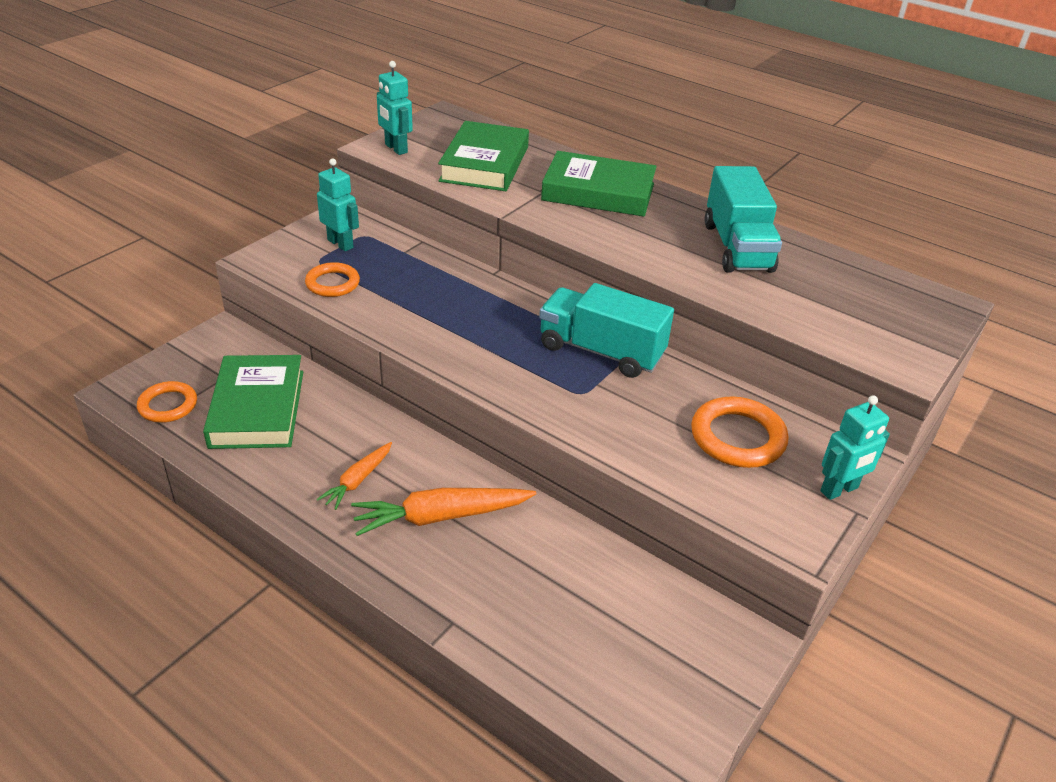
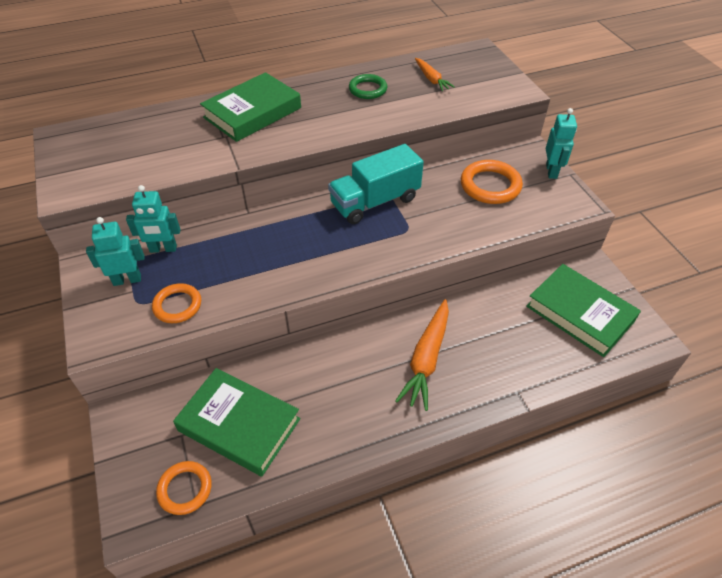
camera: 55 degrees left, 10 degrees up
orange carrot [317,442,392,510] -> orange carrot moved to [415,58,455,91]
turquoise robot [377,61,413,155] -> turquoise robot moved to [126,185,181,253]
green book [438,121,529,191] -> green book moved to [526,264,641,357]
turquoise truck [705,166,782,273] -> green ring [349,74,387,99]

